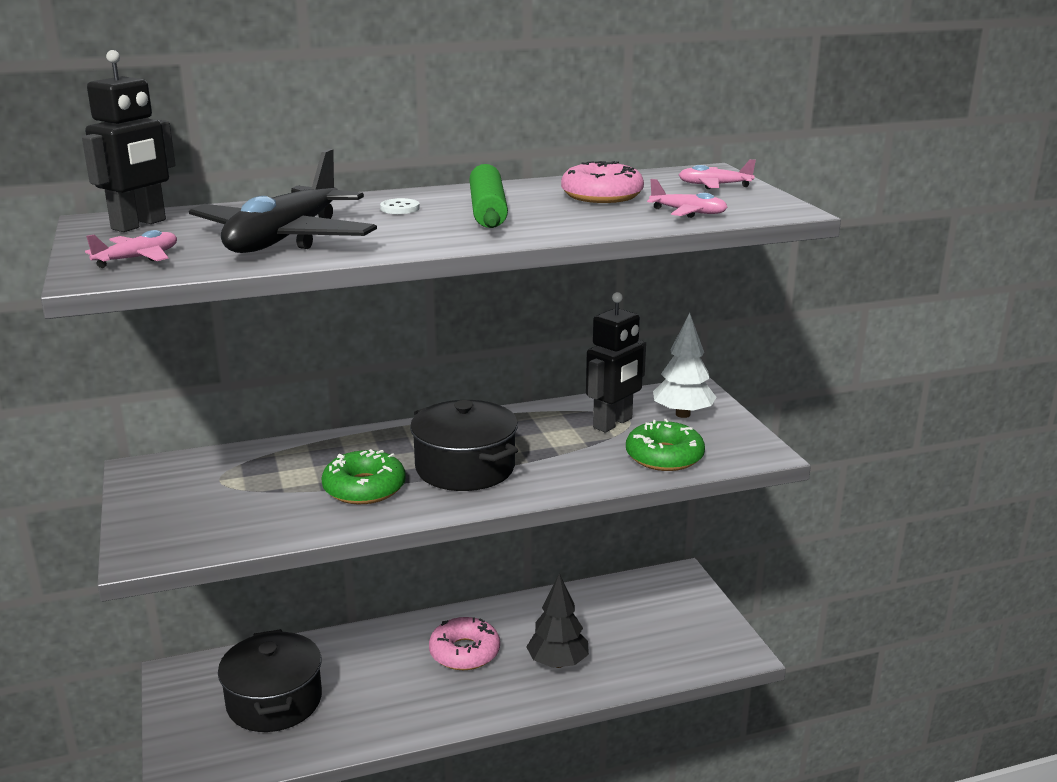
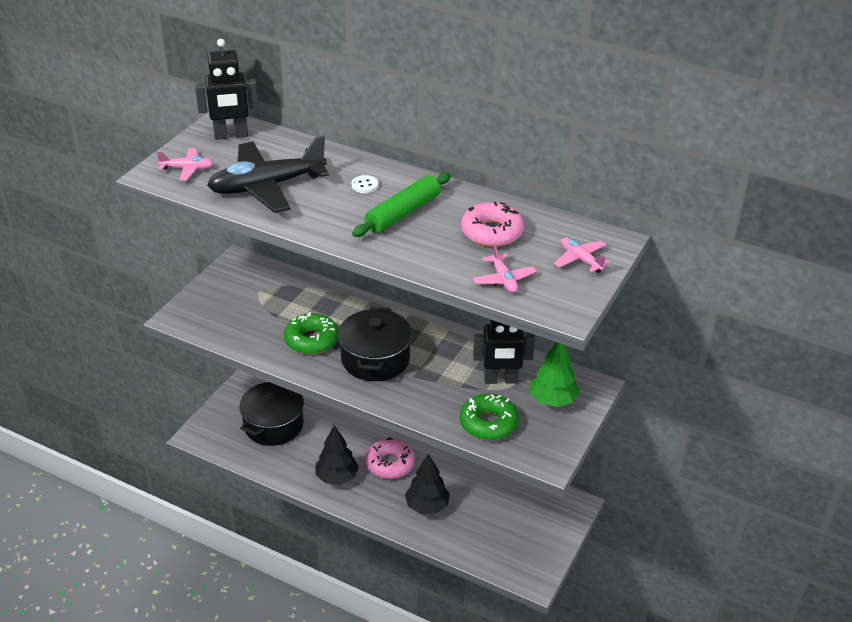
camera: 45 degrees right, 15 degrees up
white tree [653,313,716,418] -> green tree [530,342,580,407]
none -> black tree [315,425,359,485]

